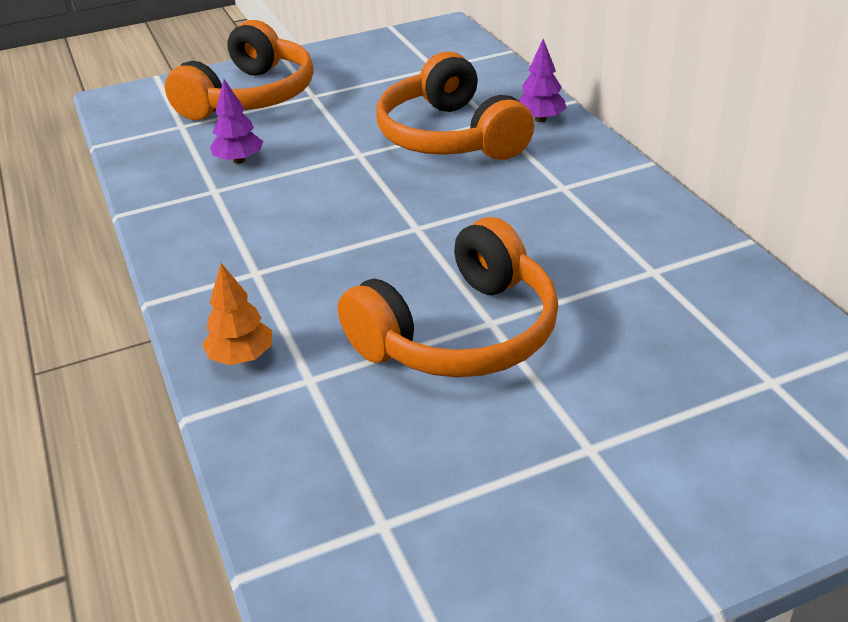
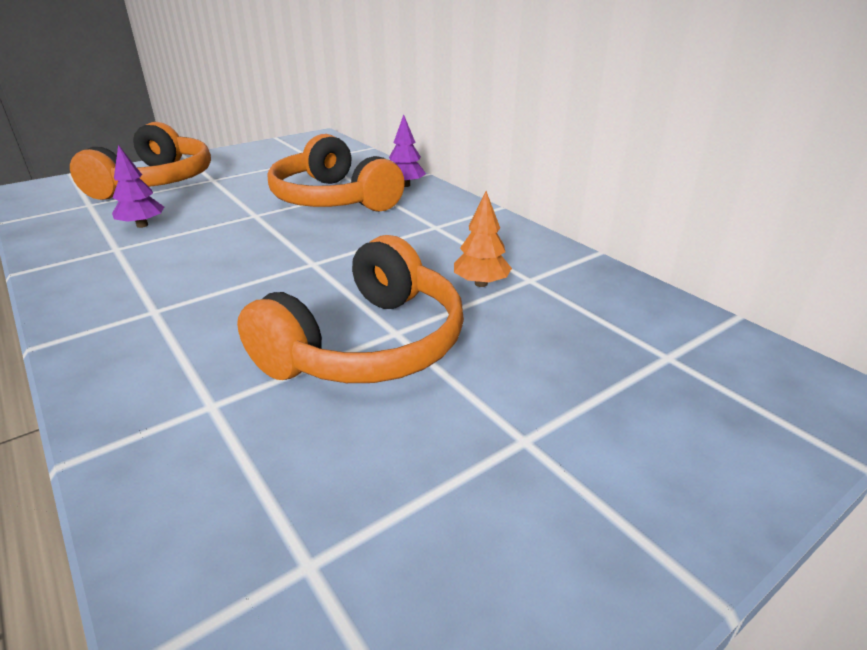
camera: 15 degrees left, 5 degrees down
orange tree [202,263,272,365] -> orange tree moved to [454,191,512,287]

